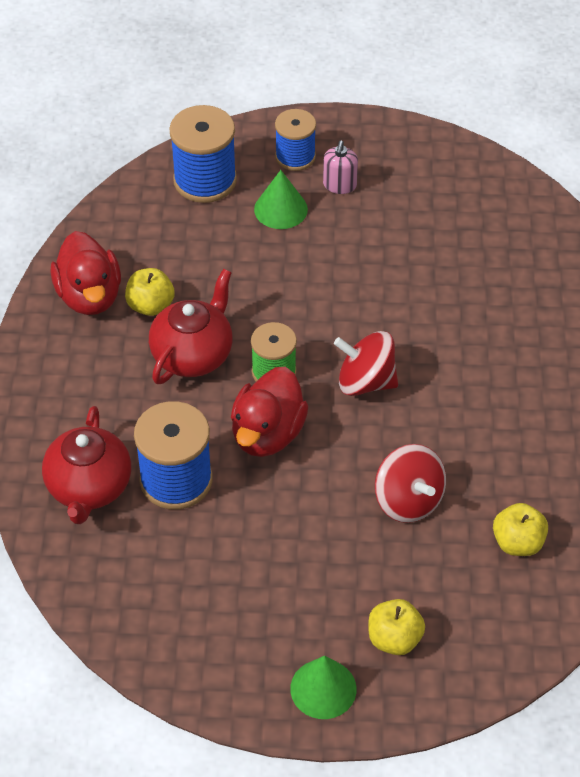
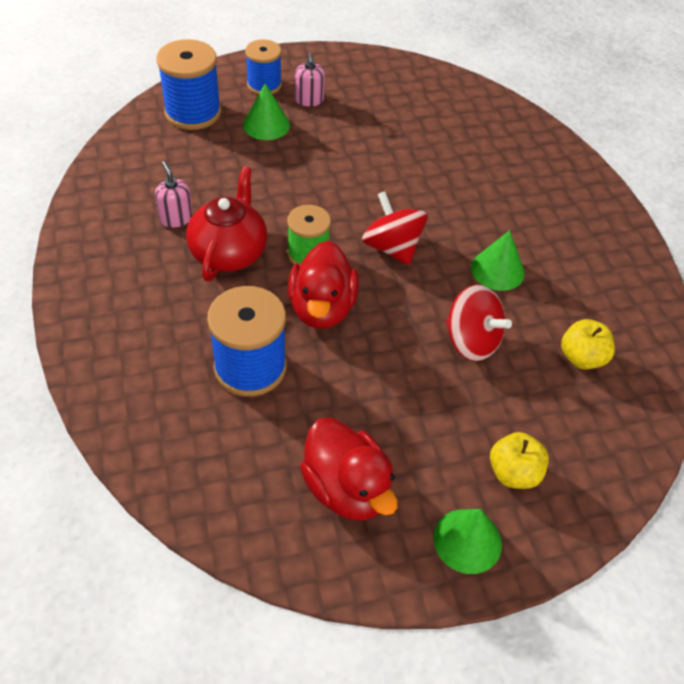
camera: 20 degrees left, 0 degrees up
red teapot [42,406,131,524] -> none
red duck [50,231,121,315] -> red duck moved to [300,417,398,521]
yellow apple [125,268,175,316] -> pink soap dispenser [155,161,193,228]
red spinning top [334,331,398,396] -> red spinning top turned 60 degrees clockwise [362,191,428,265]
none -> green cone [471,230,525,291]

